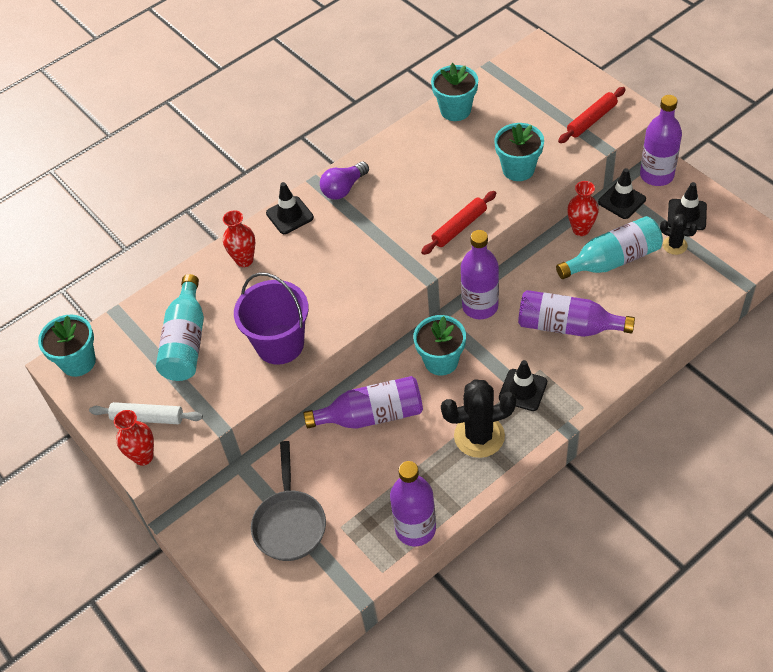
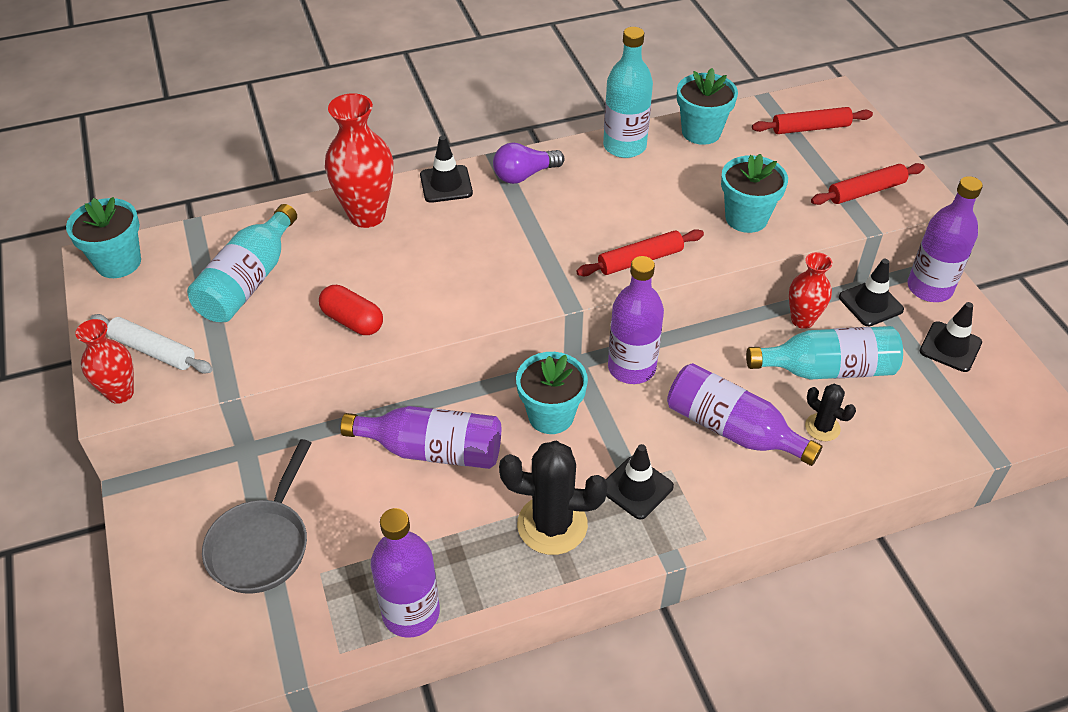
camera: 15 degrees right, 5 degrees down
red vase [223,210,255,267] -> red vase [325,93,393,228], size x1.62
purple bucket [234,272,309,365] -> red capsule [319,285,383,335]
black cactus [660,214,698,255] -> black cactus moved to [805,384,856,441]
none -> turquoise bottle [603,27,653,158]
none -> red rolling pin [752,107,873,134]

